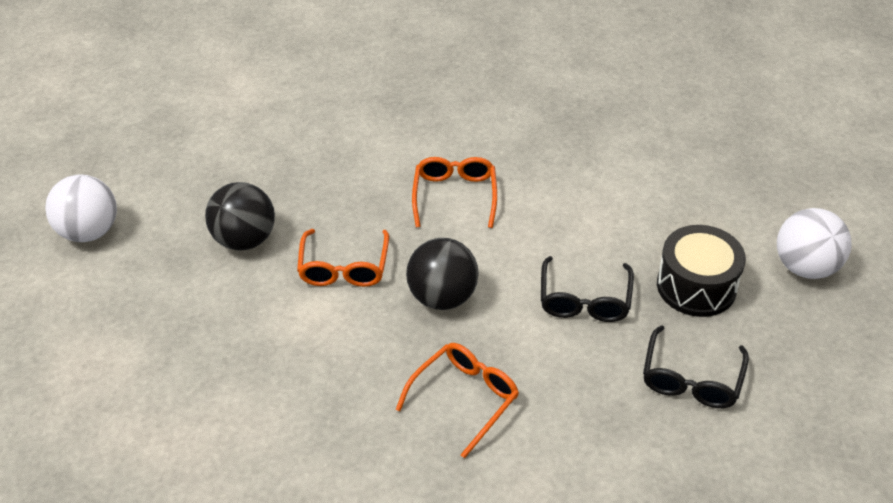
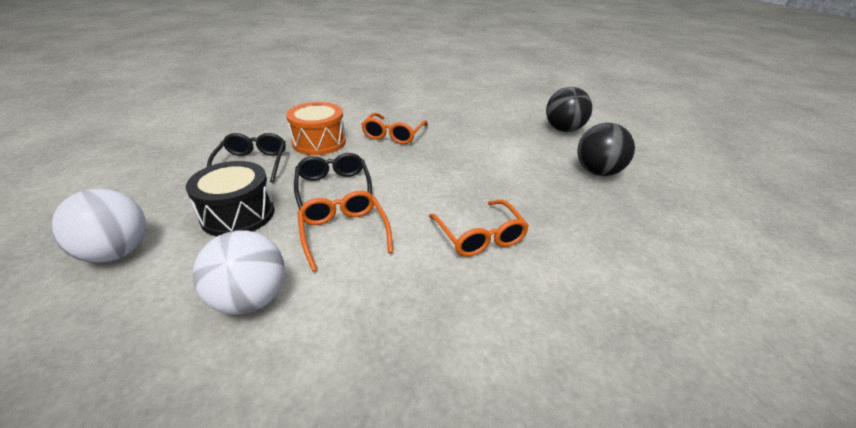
camera: 155 degrees right, 10 degrees down
white ball [45,174,117,242] -> white ball moved to [193,231,285,314]
orange glasses [297,229,389,287] -> orange glasses moved to [297,191,393,272]
black ball [406,238,479,310] -> black ball moved to [546,87,592,132]
none -> orange drum [286,102,346,155]

